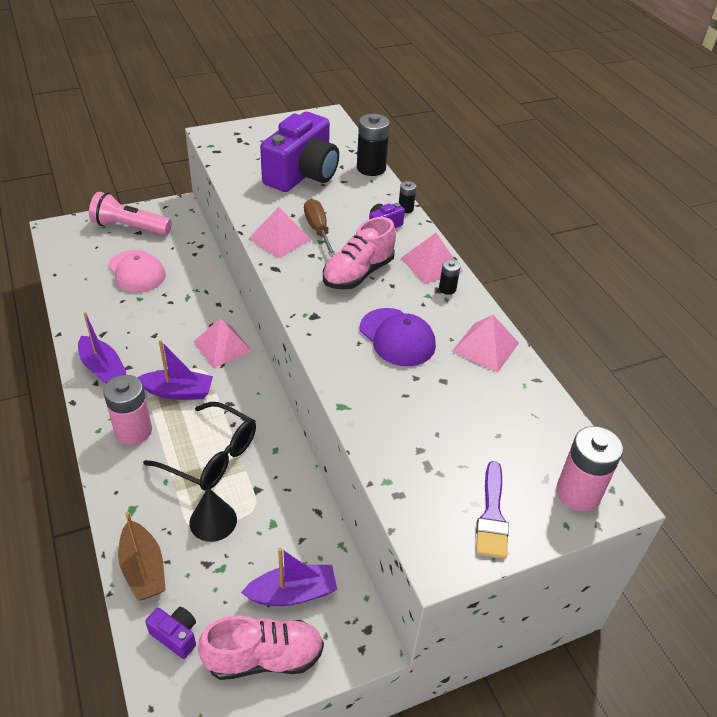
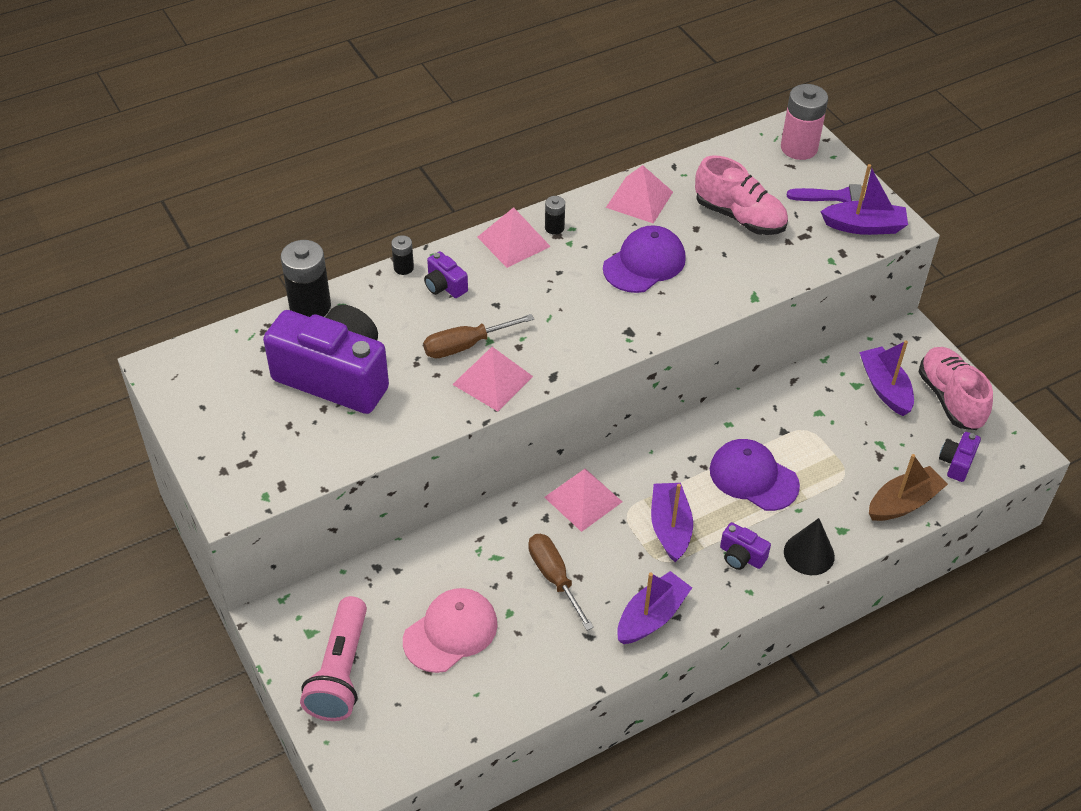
camera: 95 degrees left, 5 degrees up
pink battery [103,375,152,445] -> purple camera [720,522,771,570]
black glasses [143,402,256,491] -> purple cap [710,439,800,511]
black cone [190,488,237,542] -> black cone moved to [784,518,835,575]
pink shoe [323,217,396,289] -> pink shoe moved to [695,156,788,235]
none -> brown screwdriver [528,534,594,631]
none -> purple boat [820,164,908,235]

